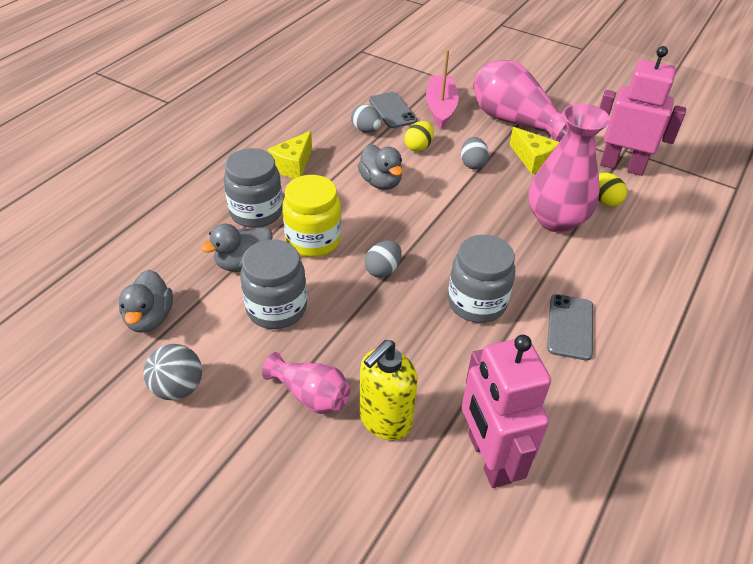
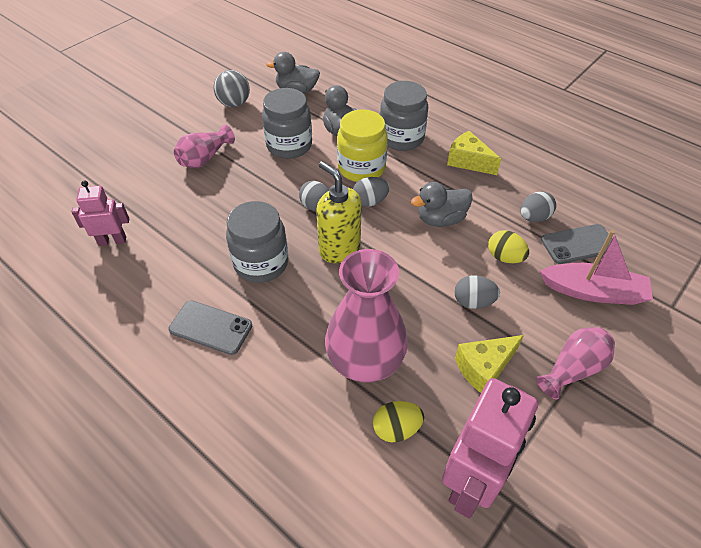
camera: 100 degrees right, 5 degrees up
yellow soap dispenser [359,340,418,440] -> yellow soap dispenser moved to [316,161,361,263]
pink robot [462,335,551,488] -> pink robot [71,180,129,246], size x0.57
pink vase [473,60,568,142] -> pink vase [536,327,615,400], size x0.56
none -> grey egg [353,177,390,207]

